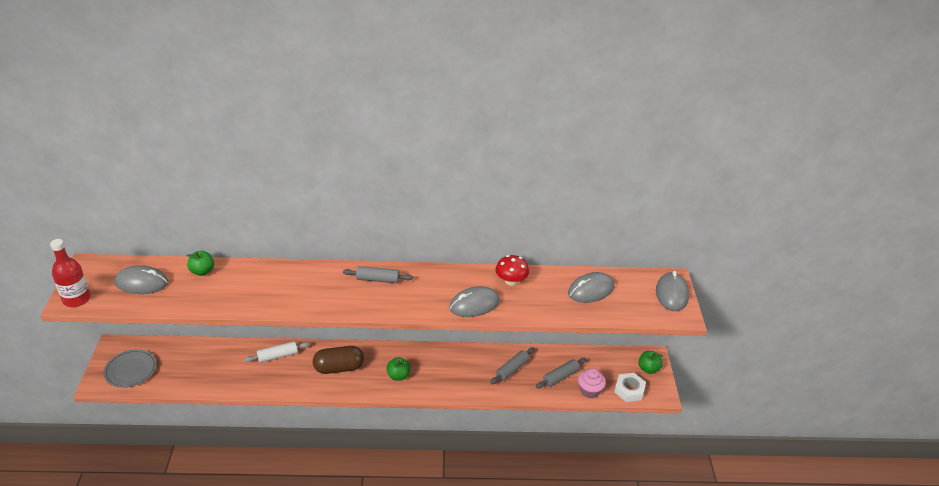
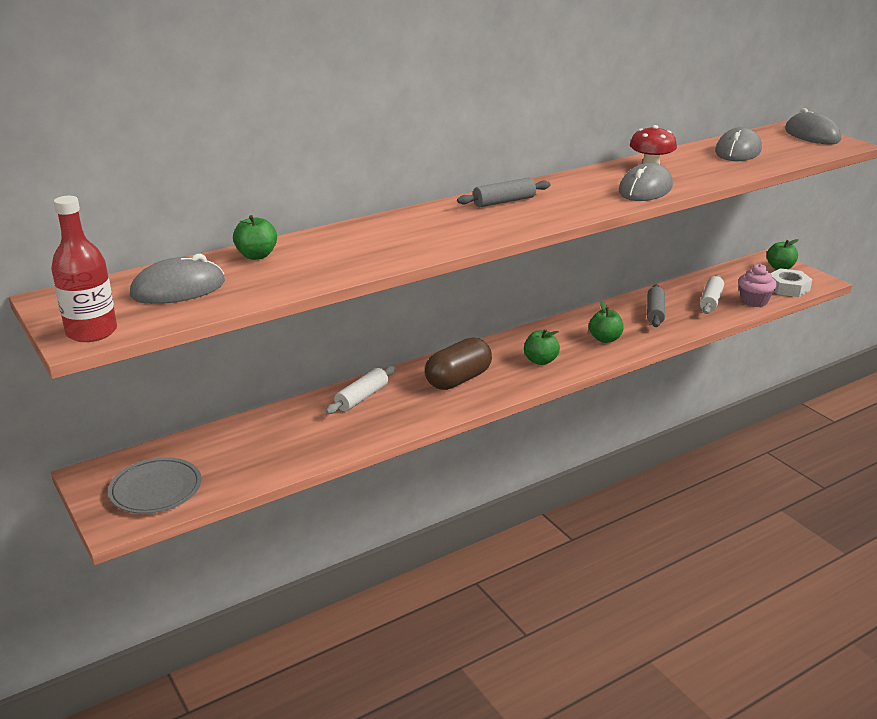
camera: 30 degrees left, 10 degrees down
grey rolling pin [536,358,587,388] -> white rolling pin [700,275,724,314]
none -> green apple [589,301,624,343]

